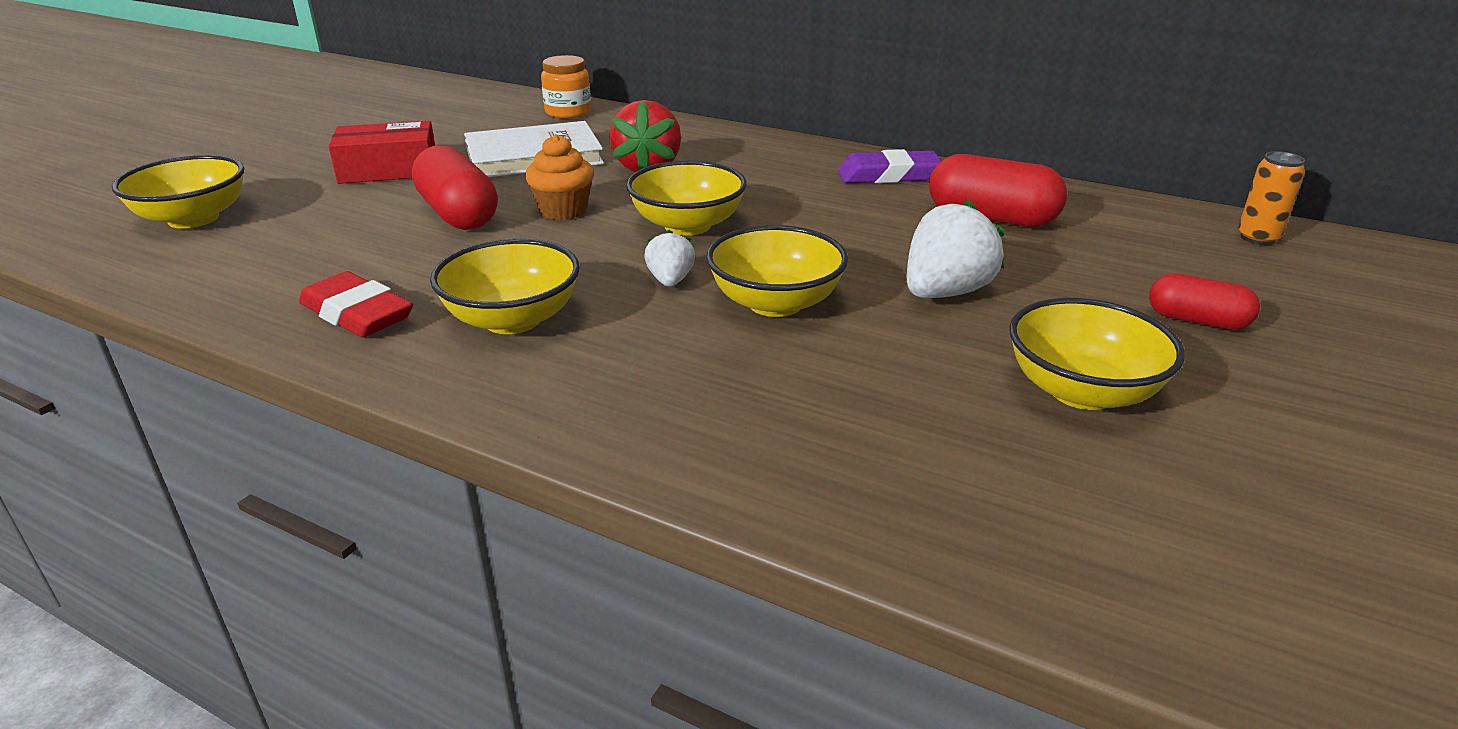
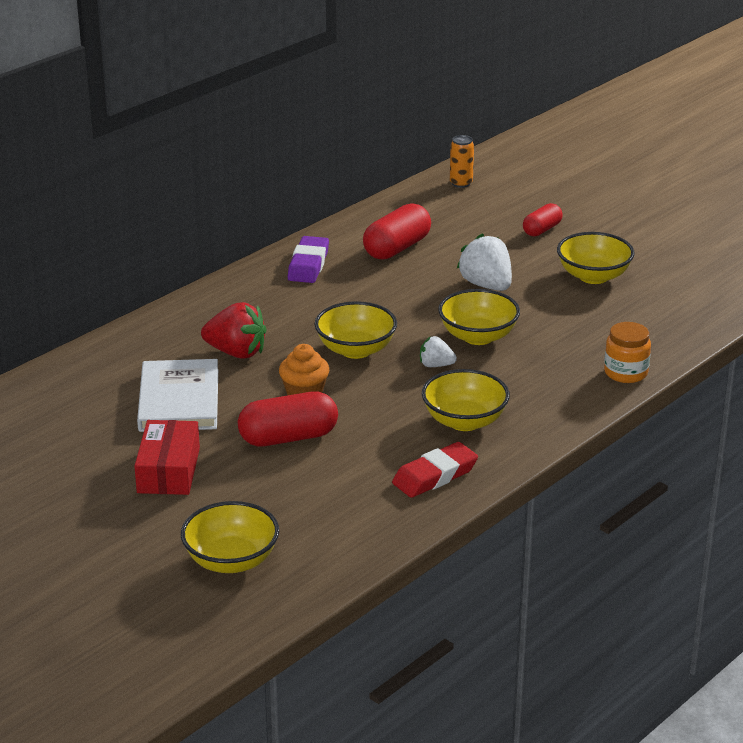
camera: 75 degrees left, 0 degrees up
orange jar [541,55,591,118] -> orange jar moved to [604,322,651,383]

